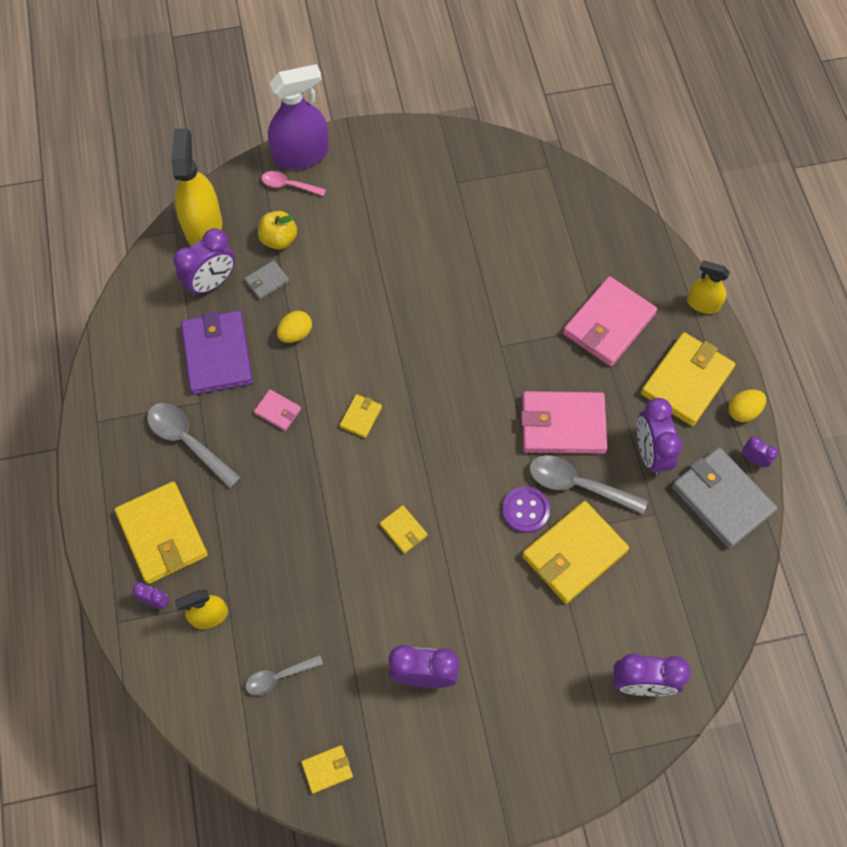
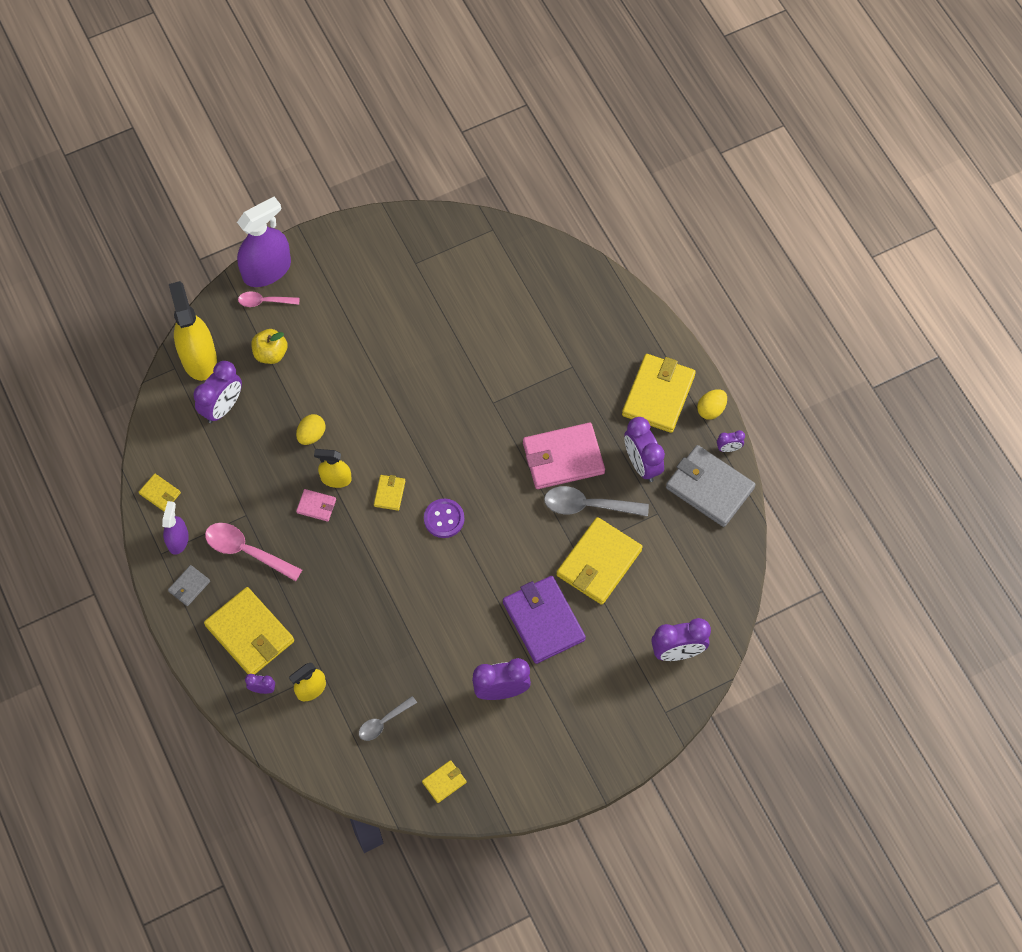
camera: 15 degrees left, 0 degrees up
grey spoon [147,403,241,488] -> pink spoon [205,523,302,581]
purple wallet [181,311,253,395] -> purple wallet moved to [503,576,586,664]
grey wallet [244,260,289,300] -> grey wallet moved to [168,565,210,606]
yellow wallet [380,505,428,554] -> yellow wallet moved to [139,474,181,512]
purple button [502,486,550,533] -> purple button moved to [424,499,464,538]
pink wallet [563,276,657,367] -> none
yellow spray bottle [687,260,730,314] -> yellow spray bottle moved to [314,449,352,488]
purple clock [743,436,778,467] -> purple clock turned 150 degrees clockwise [717,430,745,452]
none -> purple spray bottle [162,501,189,555]

